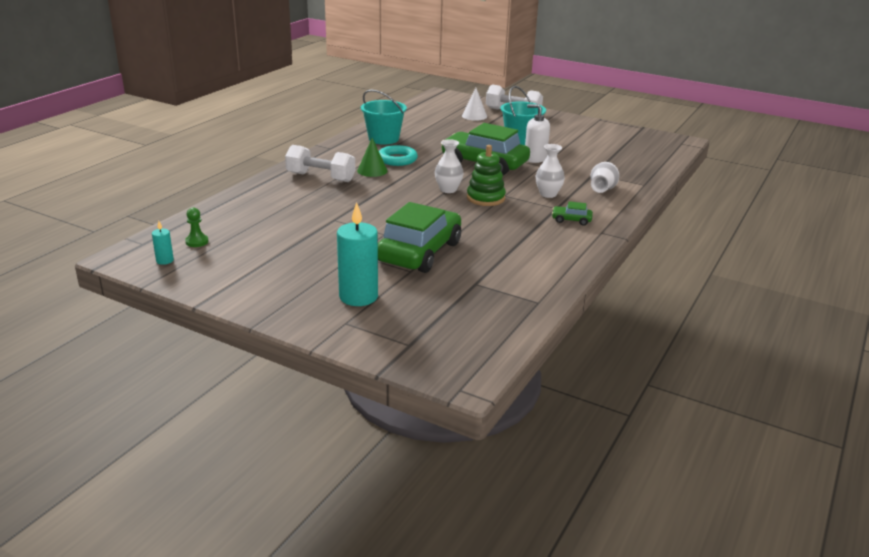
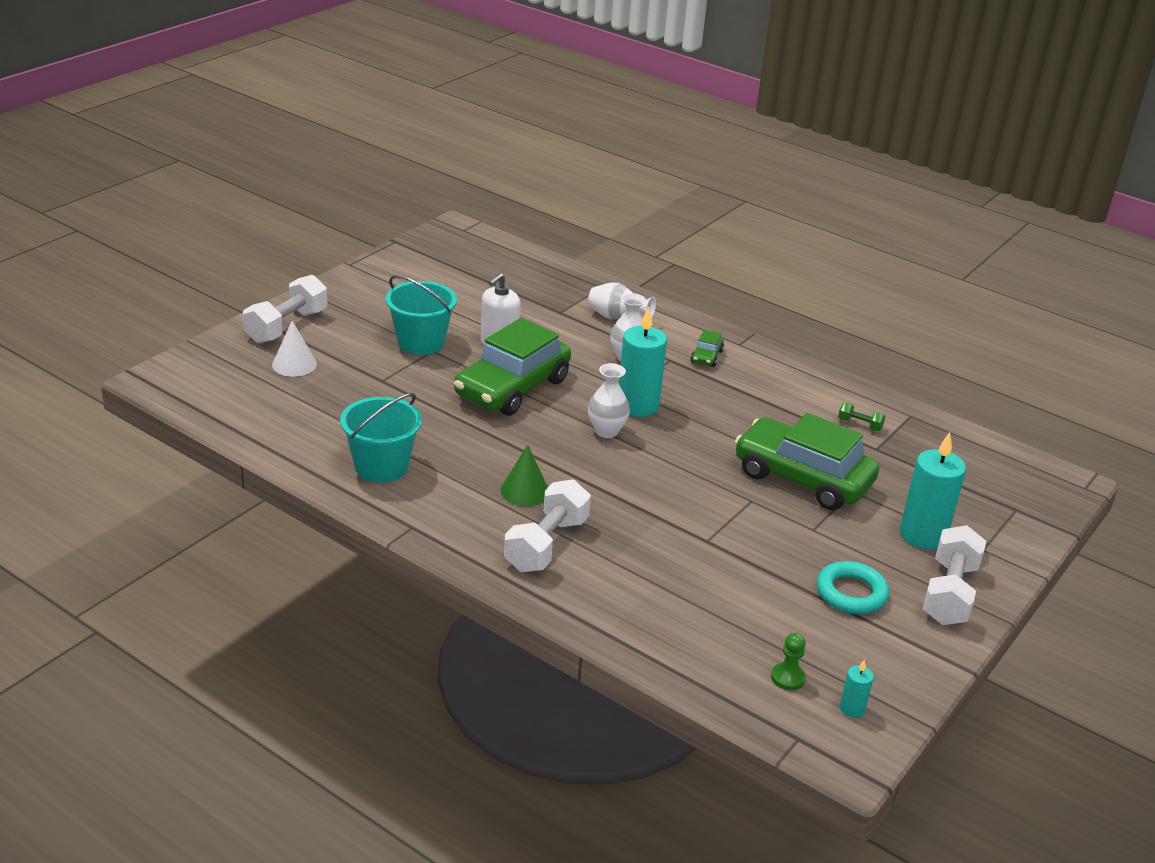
camera: 85 degrees left, 5 degrees up
turquoise ring [379,145,418,166] -> turquoise ring moved to [817,561,889,614]
green stacking toy [467,145,506,206] -> turquoise candle [619,307,667,417]
none -> green dumbbell [838,403,885,431]
none -> white dumbbell [923,525,986,625]

